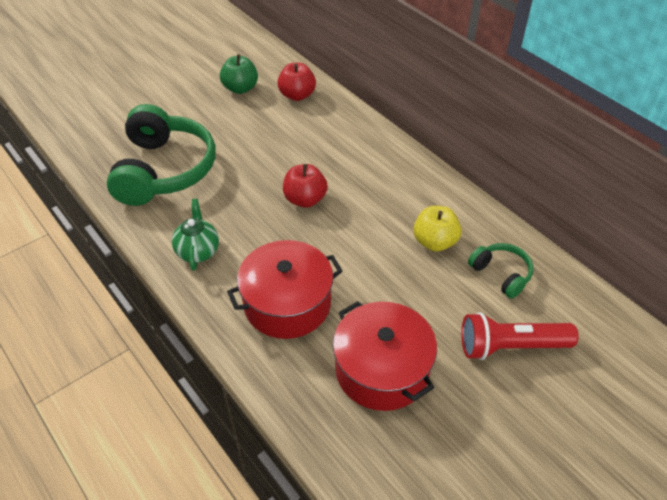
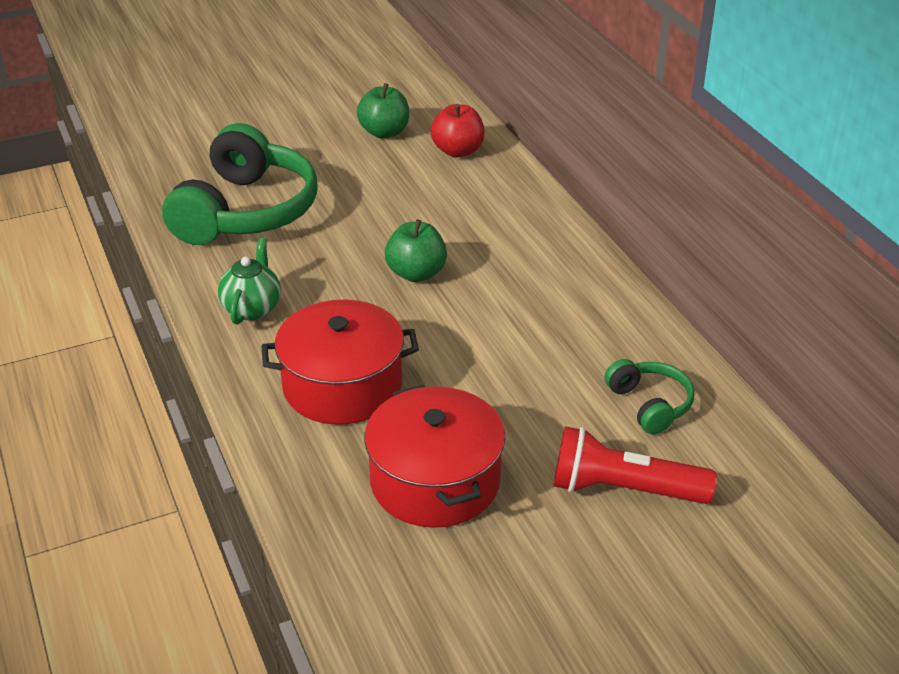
camera: 15 degrees right, 10 degrees down
red apple [283,164,328,208] -> green apple [385,219,447,282]
yellow apple [413,206,462,252] -> none

